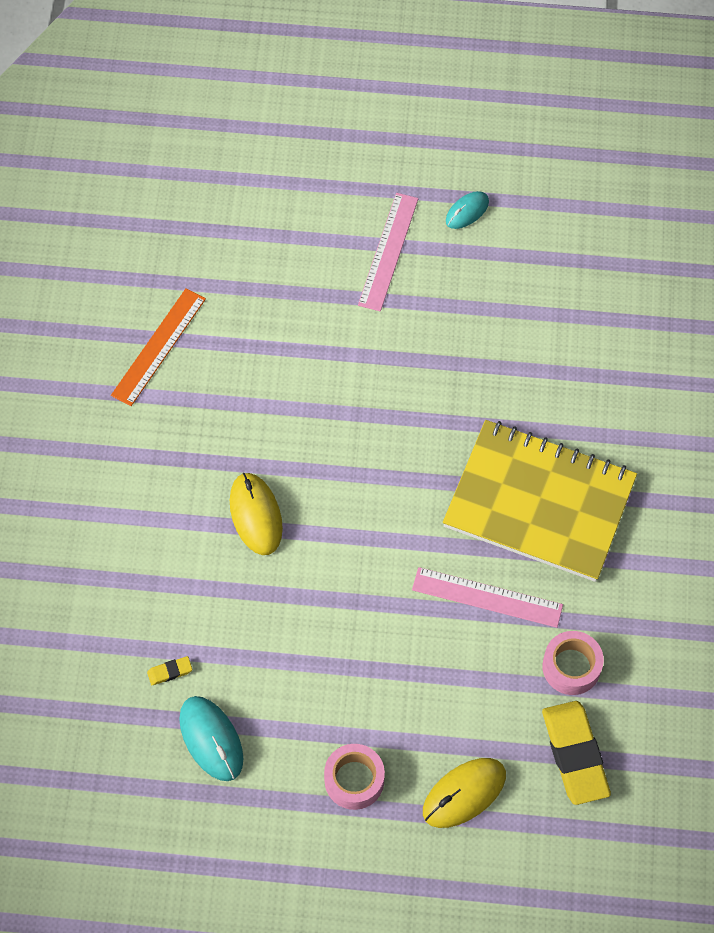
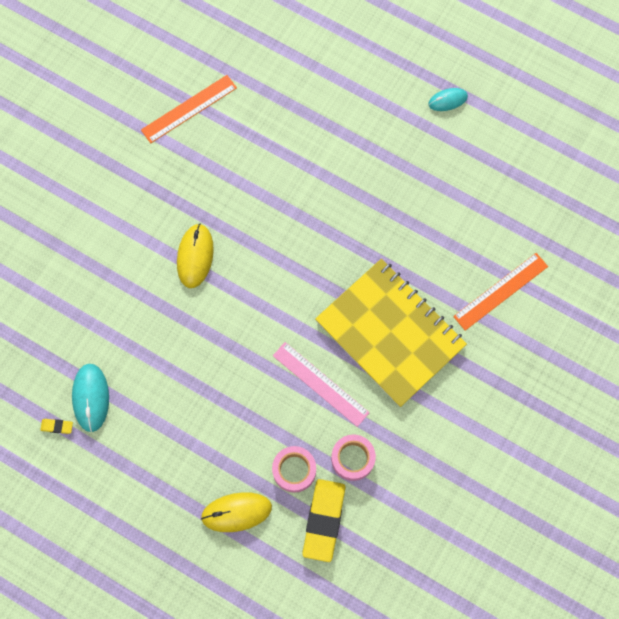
camera: 25 degrees right, 10 degrees up
yellow eraser [147,656,192,685] -> yellow eraser moved to [40,419,73,434]
pink tape [324,744,385,810] -> pink tape moved to [272,446,316,493]
pink ruler [358,193,418,311] -> none
none -> orange ruler [453,253,548,331]

